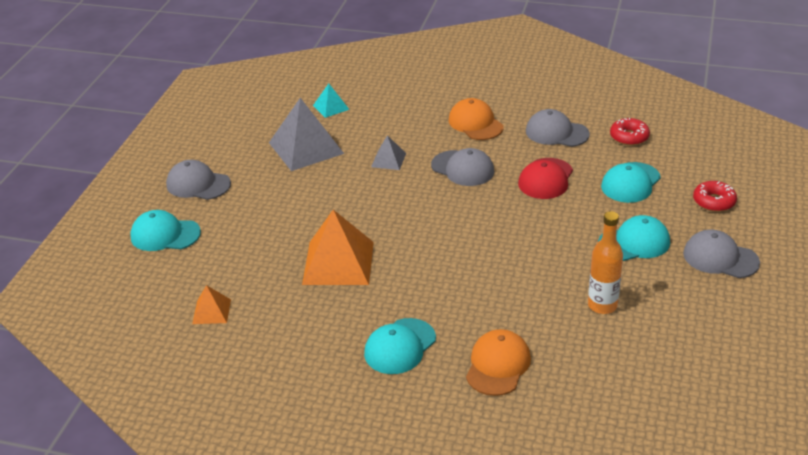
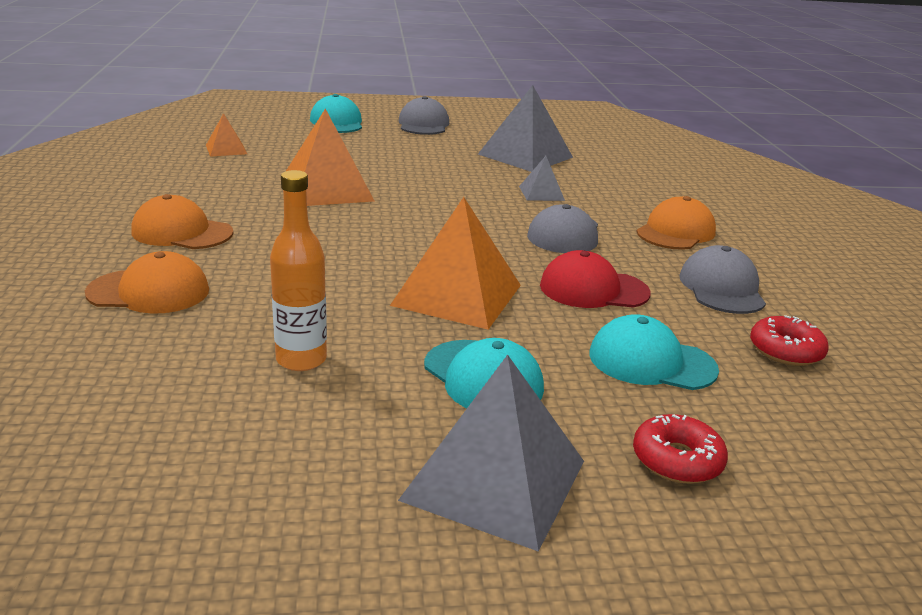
camera: 65 degrees right, 10 degrees down
turquoise pyramid [313,84,350,118] -> none
turquoise cap [364,318,436,374] -> orange cap [131,194,233,249]
grey cap [683,229,760,278] -> grey pyramid [398,355,584,552]
none -> orange pyramid [390,197,521,329]

